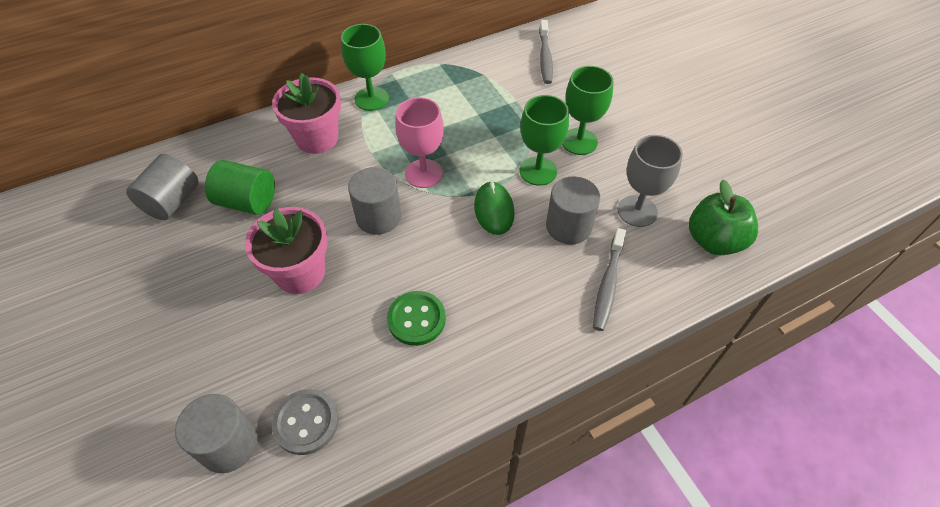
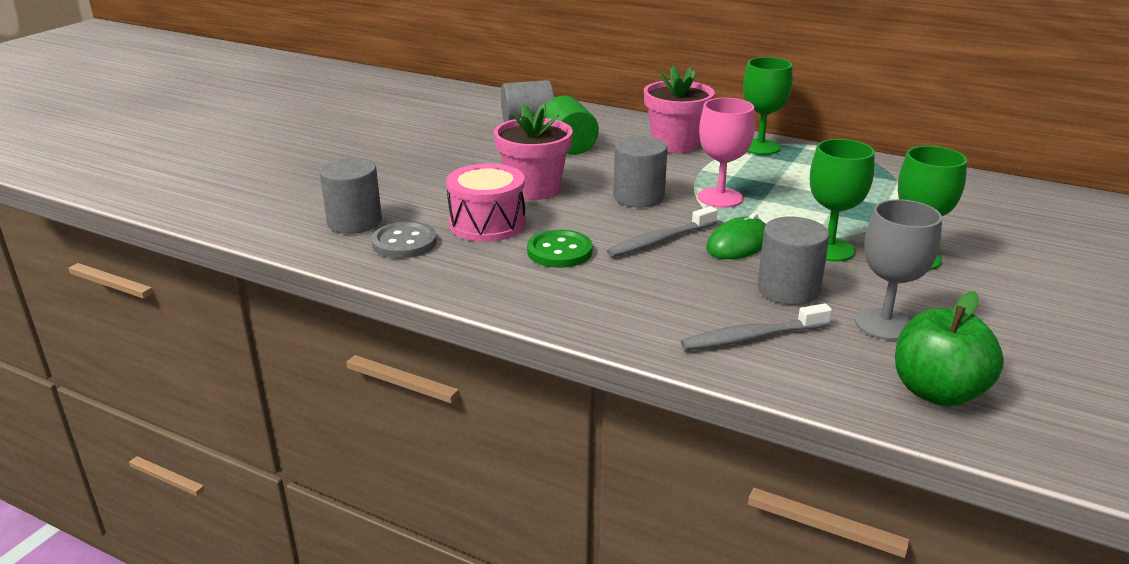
camera: 55 degrees right, 25 degrees down
grey toothbrush [539,20,553,84] -> grey toothbrush moved to [607,206,718,257]
none -> pink drum [446,163,526,242]

